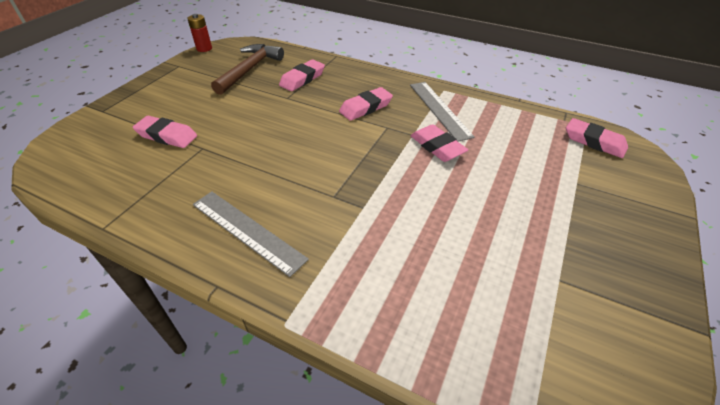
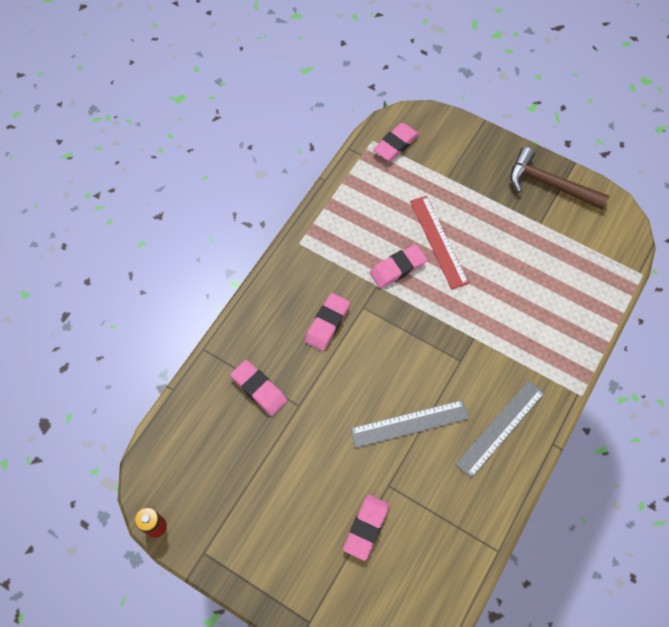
camera: 85 degrees left, 20 degrees up
brown hammer [211,44,284,95] -> brown hammer moved to [510,147,609,210]
pink eraser [339,87,393,121] -> pink eraser turned 60 degrees clockwise [305,293,350,351]
grey ruler [410,82,475,142] -> grey ruler moved to [350,400,469,448]
none -> red ruler [410,196,469,290]

